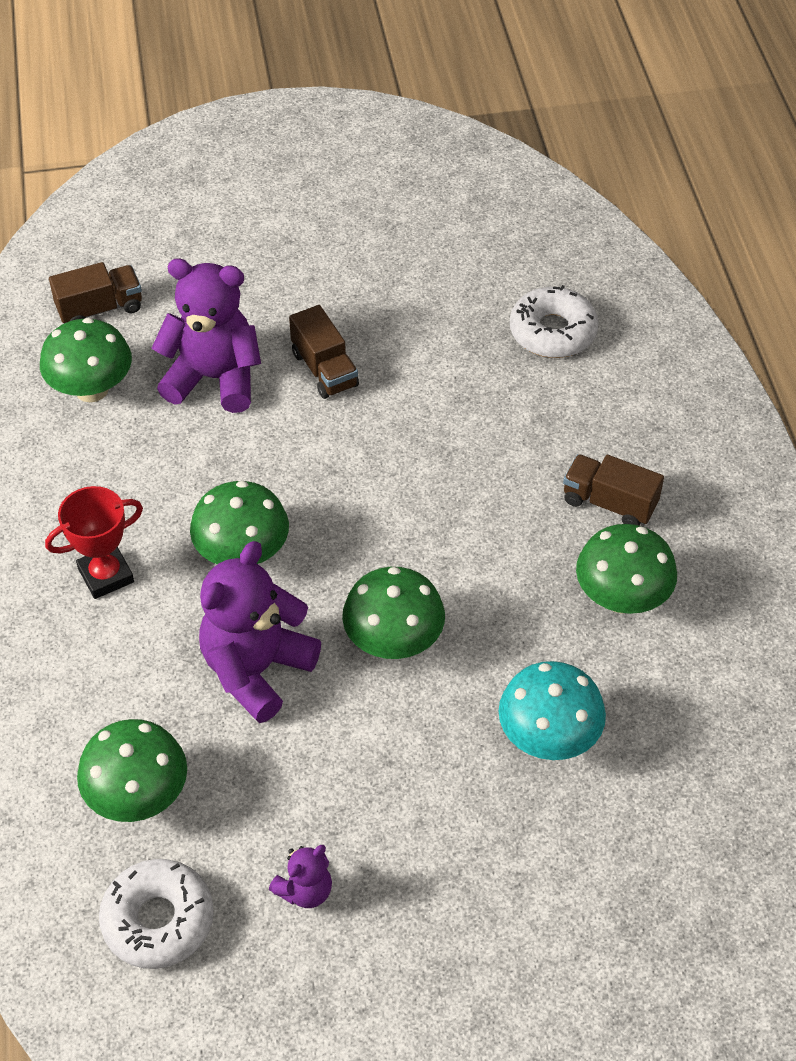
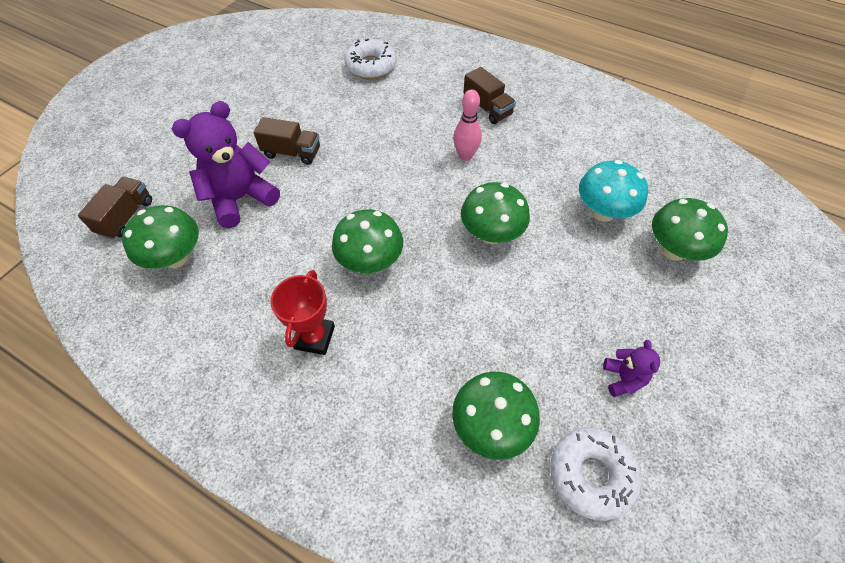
camera: 50 degrees left, 5 degrees up
purple teddy bear [199,541,321,723] -> none
brown truck [563,454,664,526] -> brown truck turned 105 degrees counterclockwise [463,67,516,124]
green mushroom [576,524,677,614] -> green mushroom moved to [652,198,728,261]
none -> pink bowling pin [453,89,482,161]

